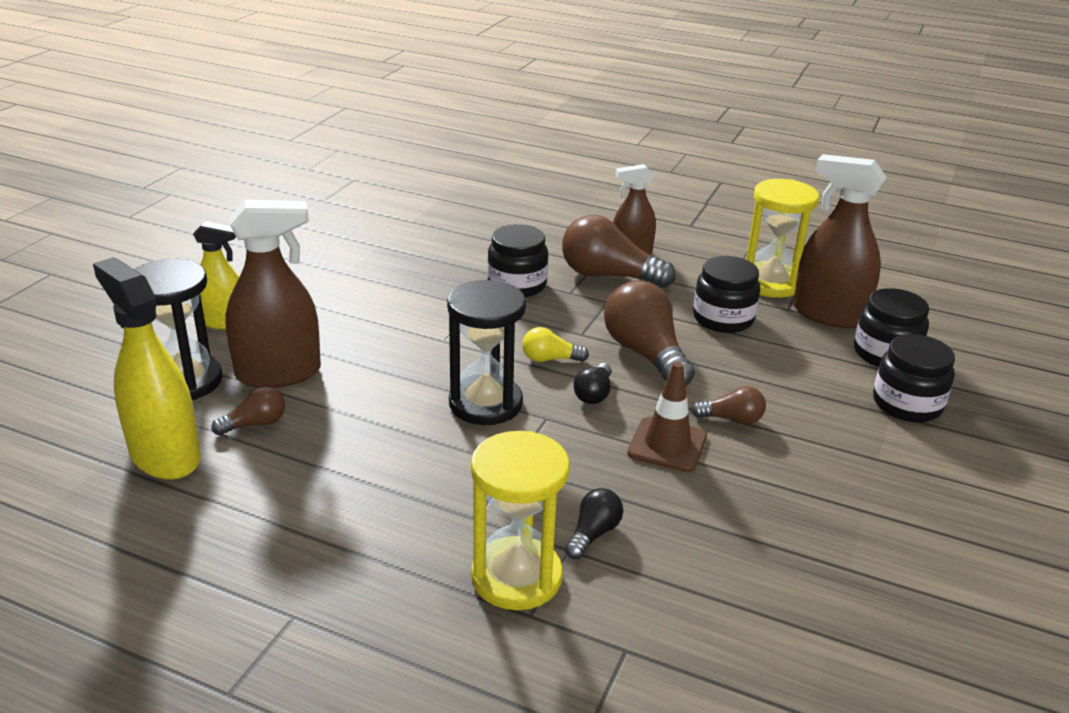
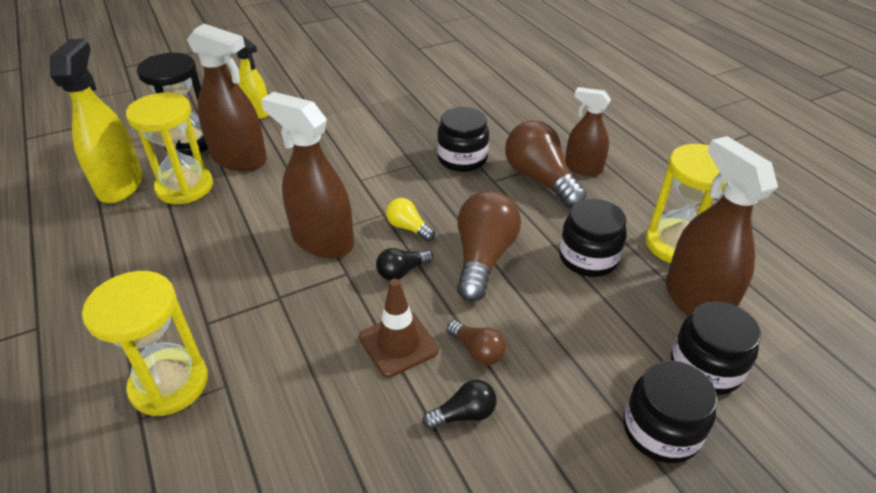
camera: 40 degrees right, 10 degrees up
brown light bulb [212,386,285,435] -> yellow hourglass [126,93,213,204]
black hourglass [447,280,526,425] -> brown spray bottle [261,92,354,258]
black light bulb [565,488,623,559] -> black light bulb moved to [423,379,497,429]

